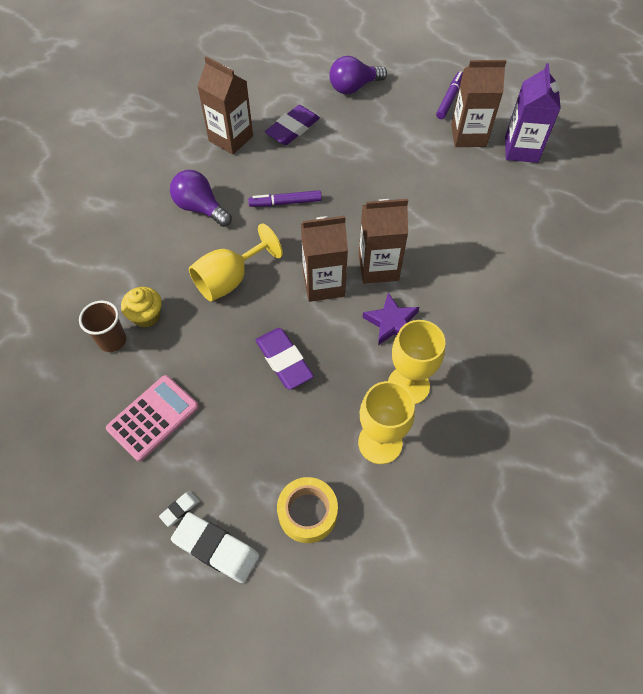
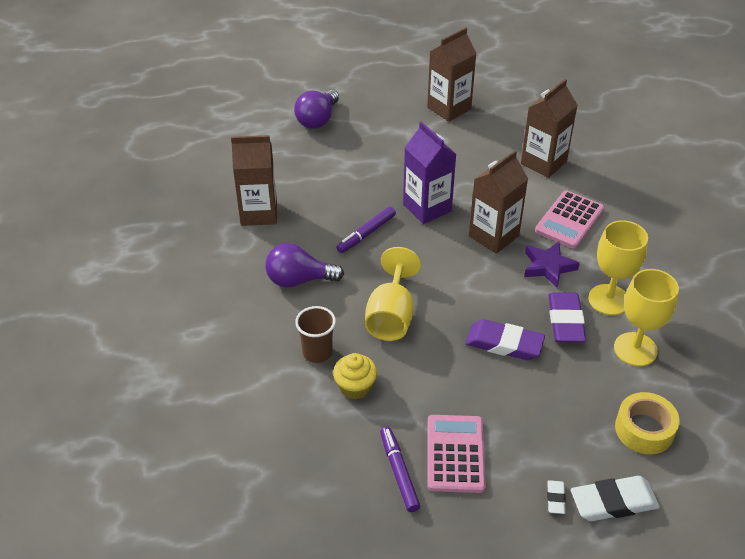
camera: 40 degrees left, 15 degrees down
brown cup [79,301,126,352] -> brown cup moved to [295,306,336,363]
purple eraser [265,105,320,145] -> purple eraser moved to [548,292,586,342]
brown carton [301,216,348,302] -> brown carton moved to [521,79,578,178]
purple marker [436,71,463,119] -> purple marker moved to [380,427,420,512]
purple carton [505,63,561,163] -> purple carton moved to [403,121,457,224]
none -> pink calculator [535,190,604,248]

